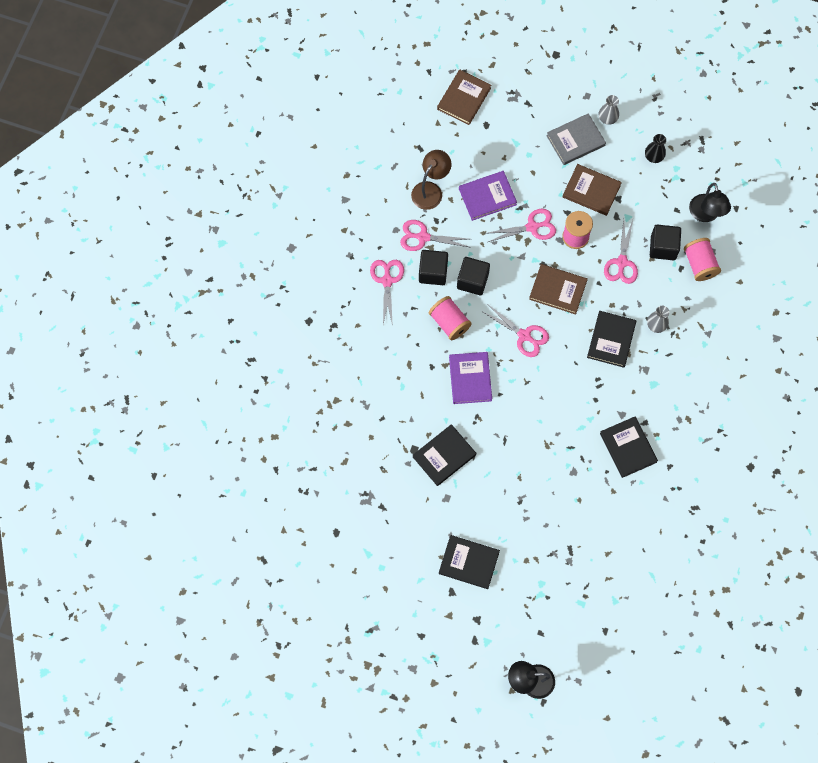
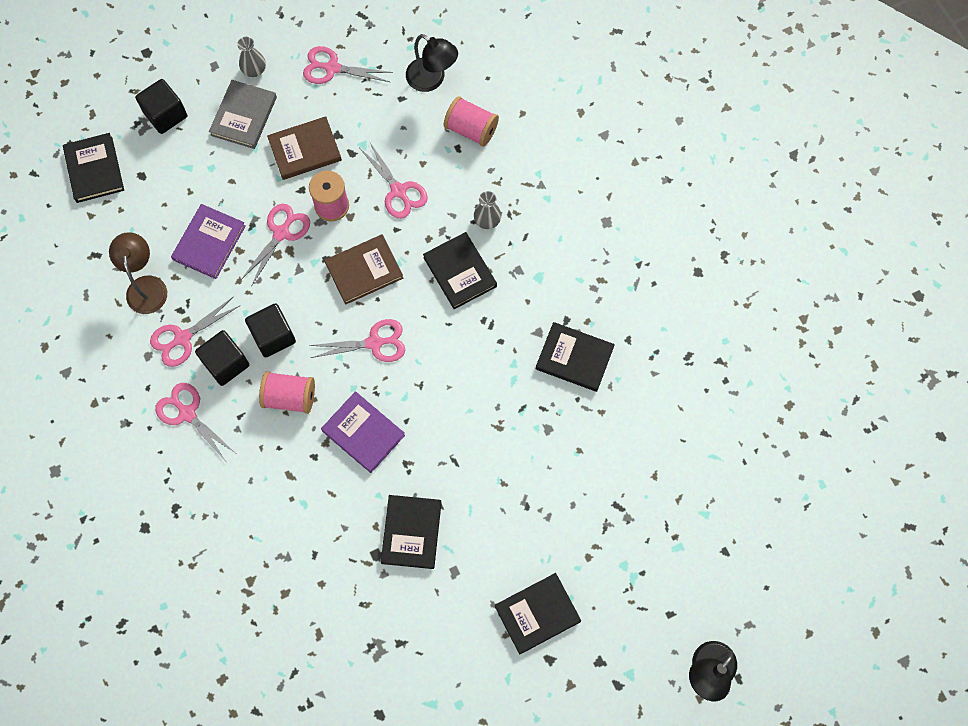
camera: 45 degrees left, 0 degrees up
brown book [437,70,491,125] -> black book [63,133,124,203]
black vase [645,134,666,163] -> pink scissors [303,46,393,84]
black cube [650,225,681,260] -> black cube moved to [135,79,187,134]

